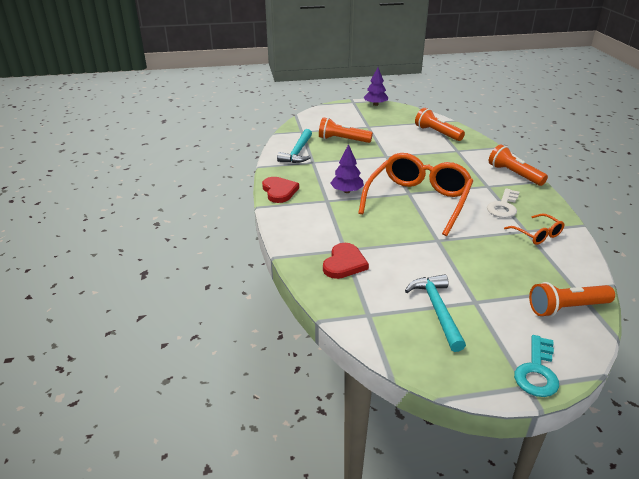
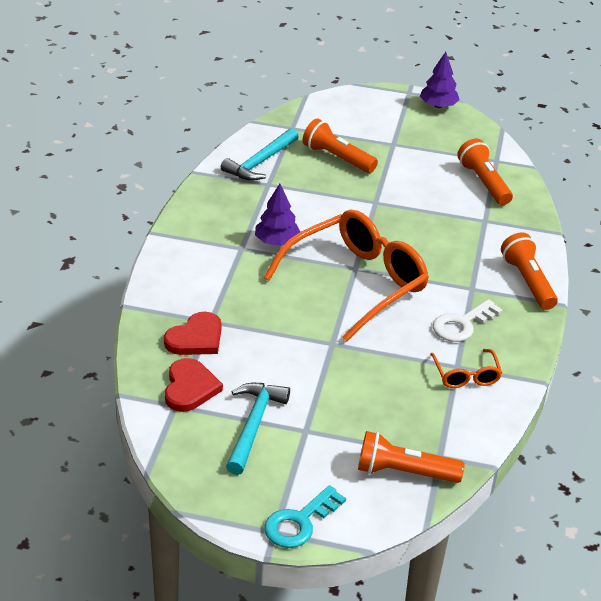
camera: 20 degrees right, 5 degrees up
red heart [262,177,299,203] -> red heart moved to [165,358,223,412]

